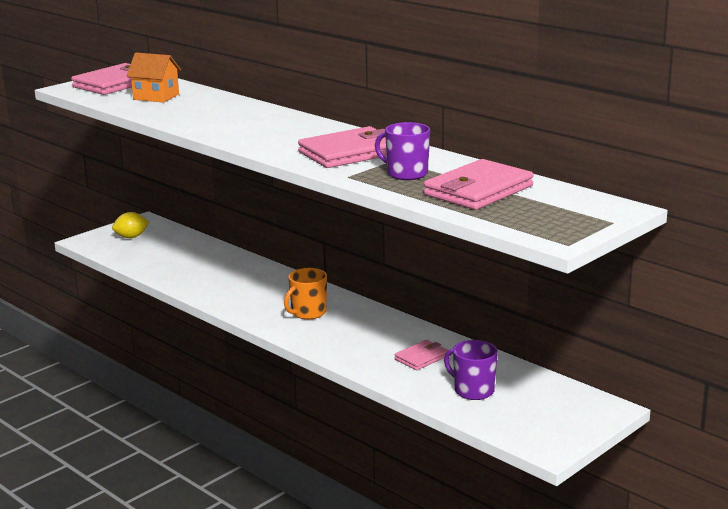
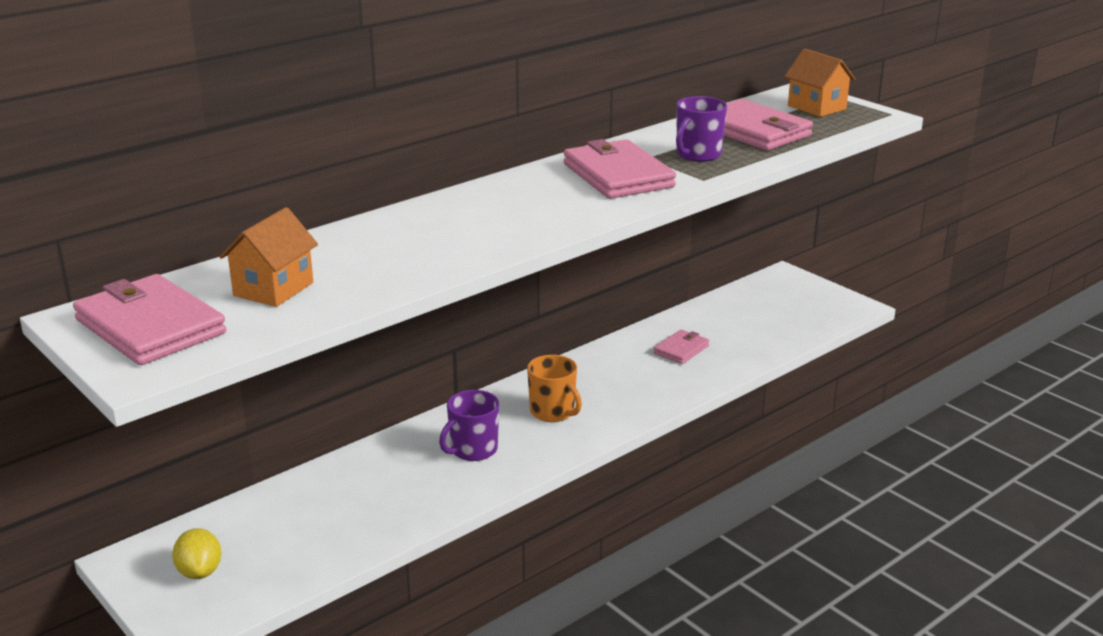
camera: 85 degrees left, 5 degrees up
pink wallet [395,340,448,370] -> pink wallet turned 75 degrees clockwise [654,329,709,364]
purple mug [444,340,498,400] -> purple mug moved to [439,390,499,461]
none -> orange house [785,49,856,117]

